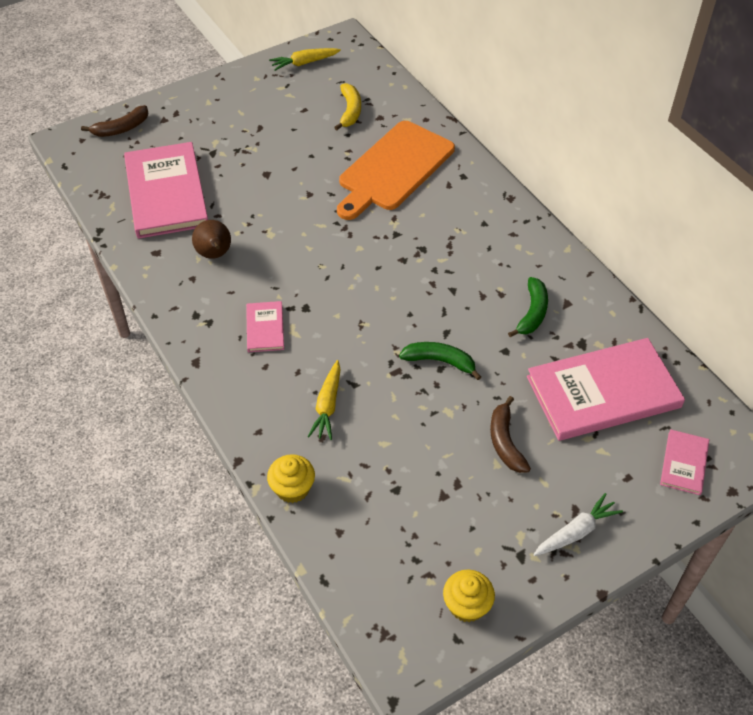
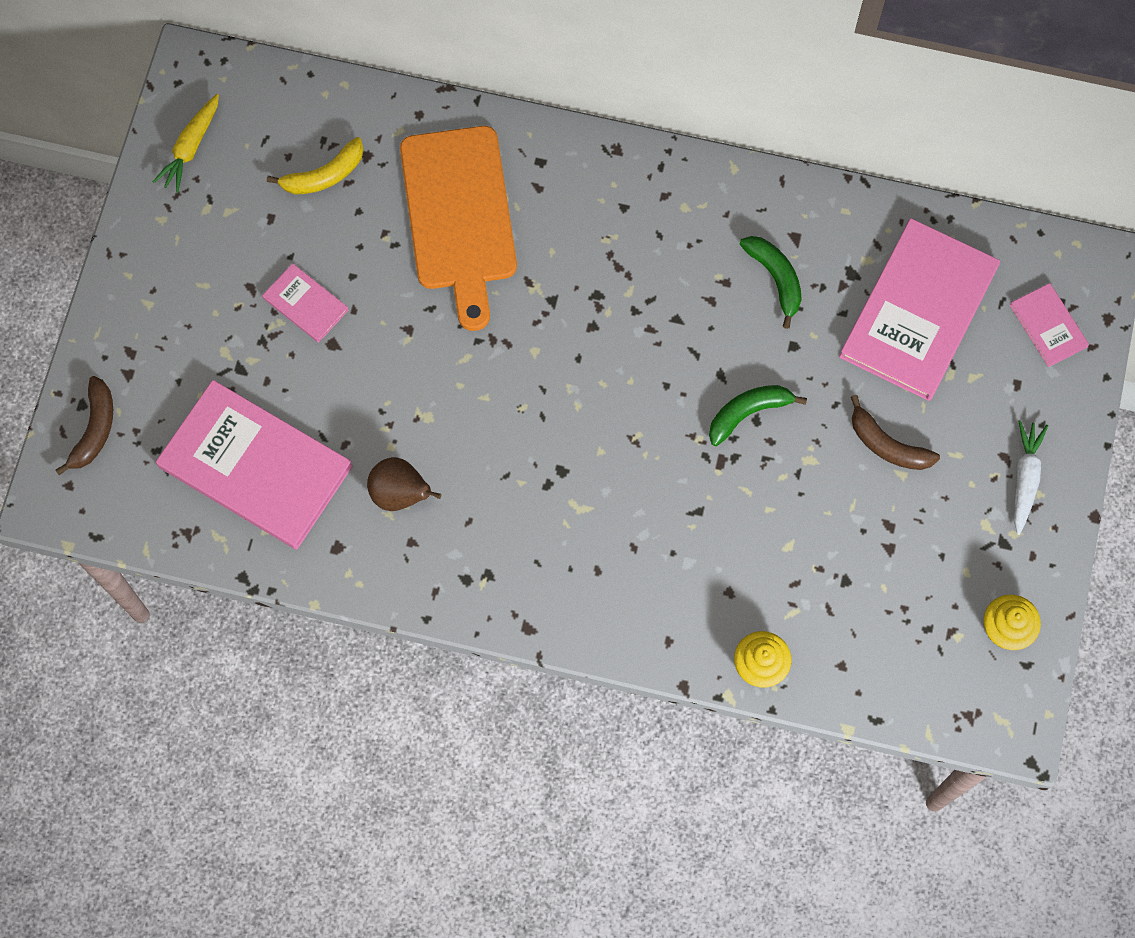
camera: 45 degrees left, 20 degrees up
pink book [246,301,284,352] -> pink book moved to [262,263,349,343]
yellow carrot [308,360,341,440] -> none
yellow banana [334,83,361,130] -> yellow banana turned 105 degrees clockwise [267,137,363,195]

